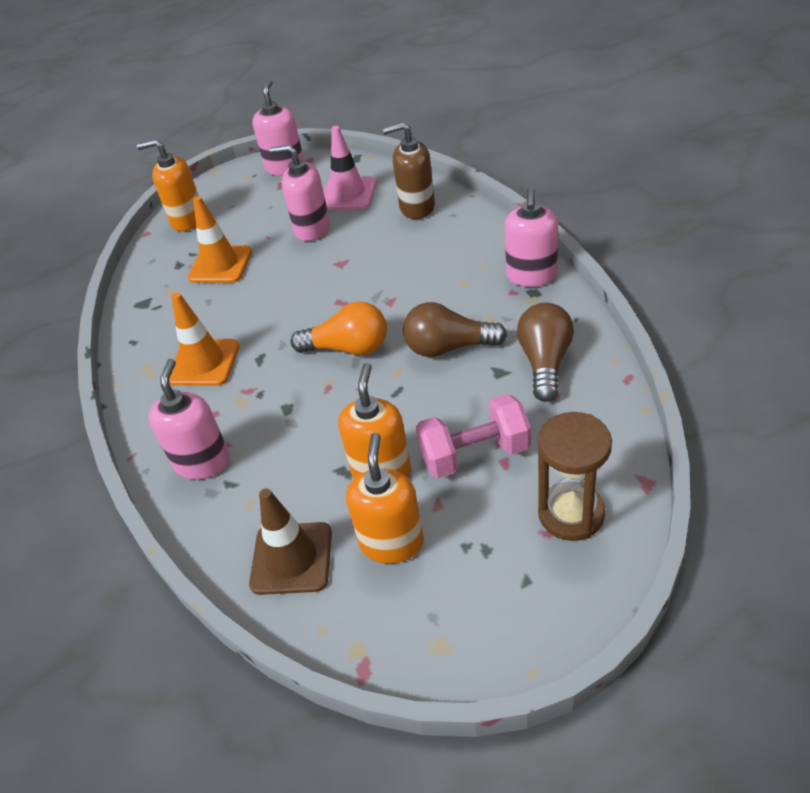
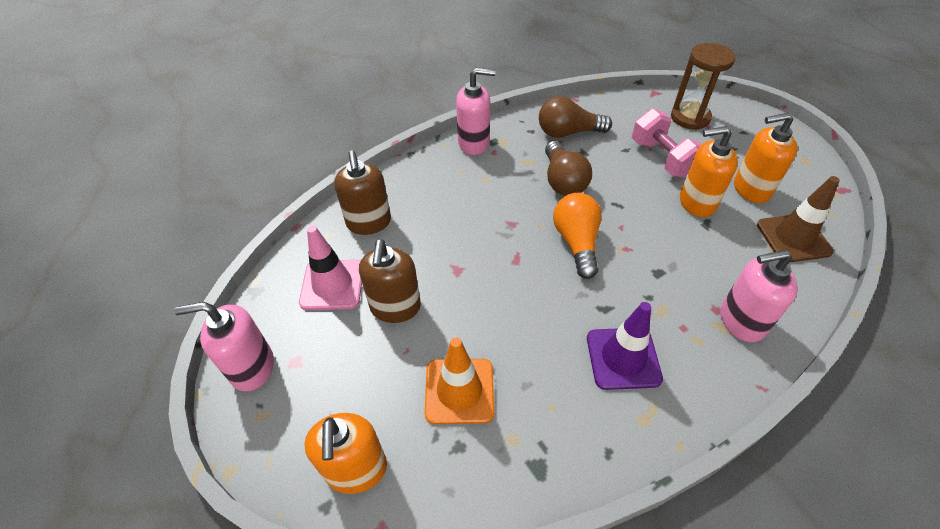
camera: 105 degrees left, 5 degrees up
orange traffic cone [169,293,239,386] -> purple traffic cone [587,302,663,390]
pink soap dispenser [270,145,330,241] -> brown soap dispenser [359,239,421,323]

